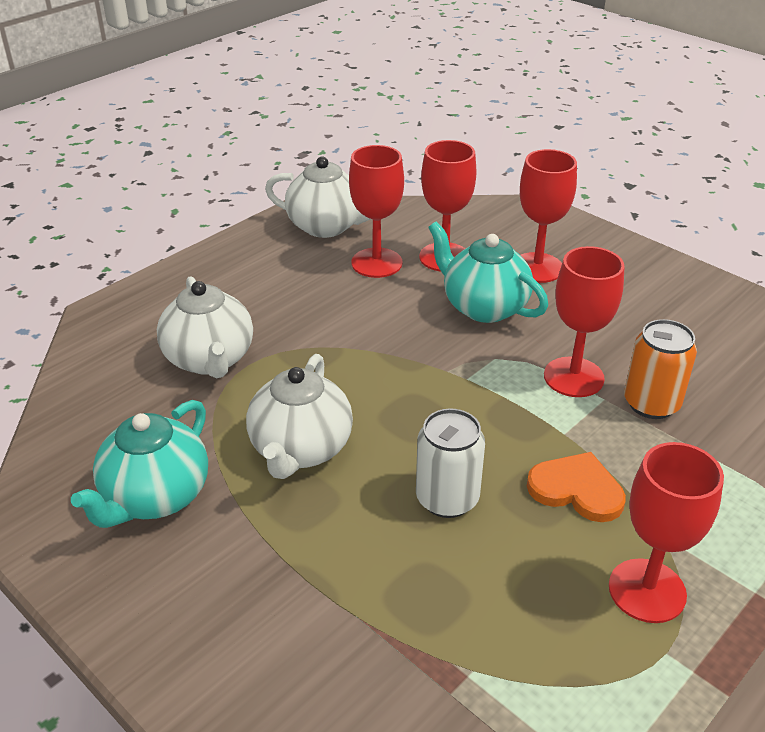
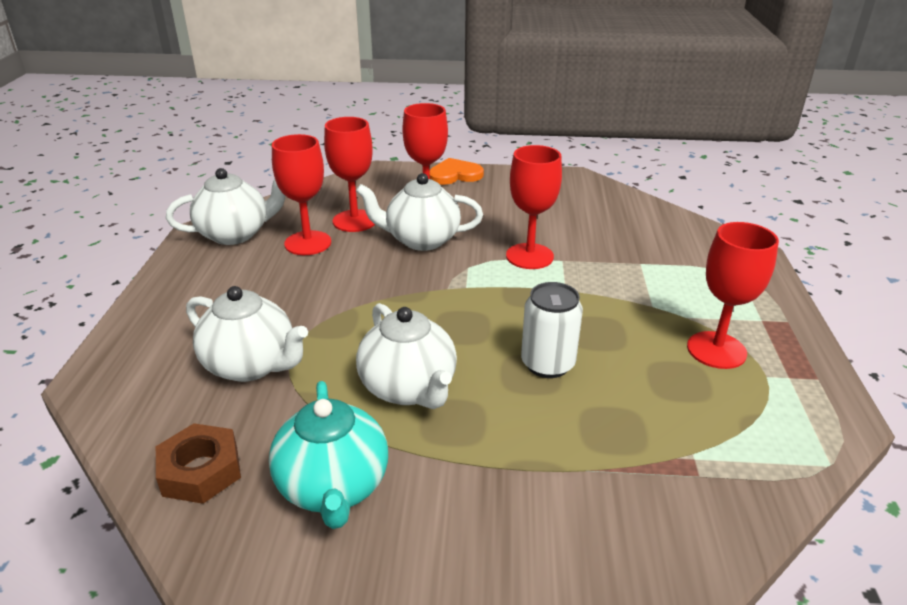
camera: 40 degrees left, 5 degrees down
turquoise teapot [428,221,548,323] -> white teapot [356,173,483,251]
orange heart [527,452,626,522] -> orange heart moved to [429,158,484,185]
orange can [624,319,697,419] -> none
none -> brown nut [156,423,241,504]

